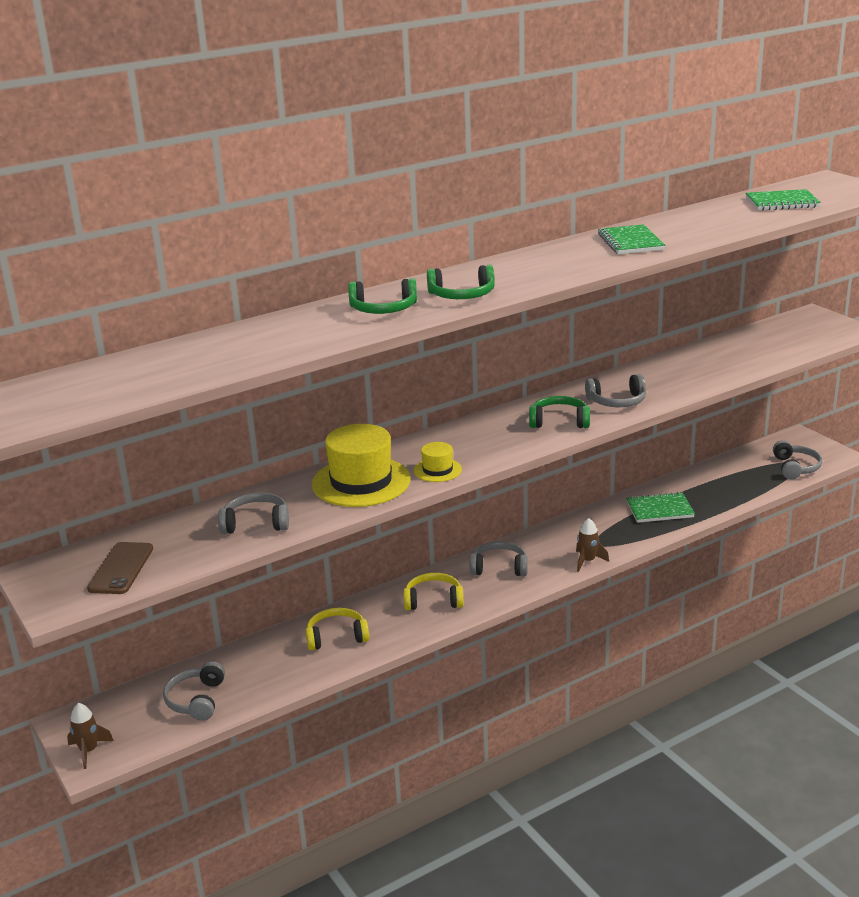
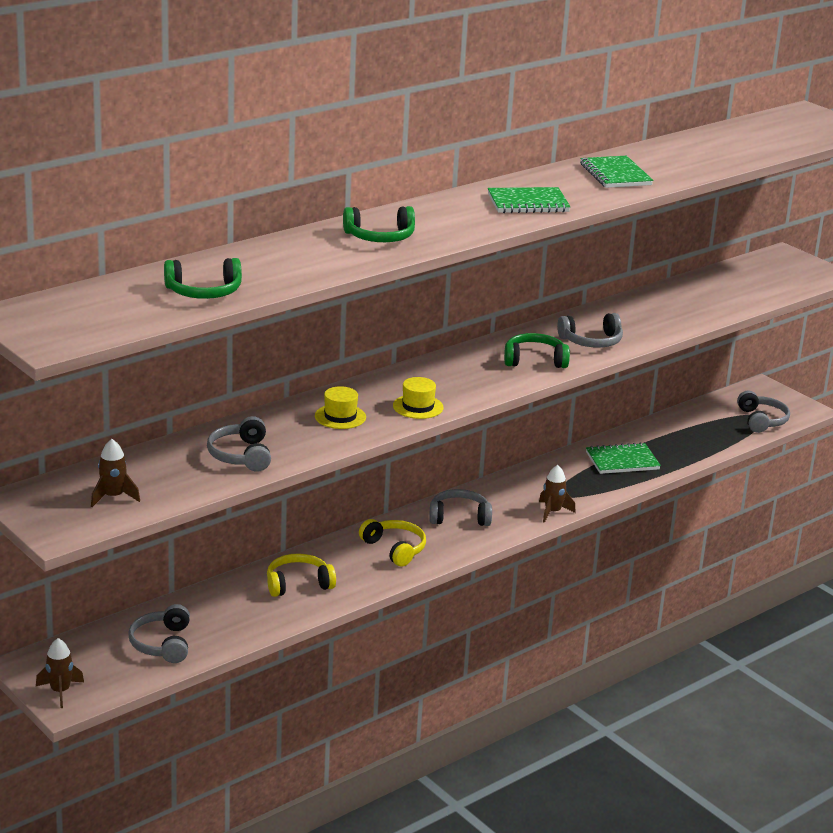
camera: 10 degrees left, 0 degrees up
brown phone [87,542,153,594] -> brown rocket [91,439,140,507]
grey headphones [218,493,289,534] -> grey headphones turned 90 degrees counterclockwise [207,416,271,472]
yellow hat [312,424,410,507] -> yellow hat [315,386,366,429], size x0.50
yellow headphones [403,573,464,610] -> yellow headphones turned 60 degrees clockwise [359,519,426,567]
green headphones [427,265,495,299] -> green headphones moved to [164,258,242,299]
green notebook [746,189,821,211] -> green notebook moved to [488,187,571,213]

